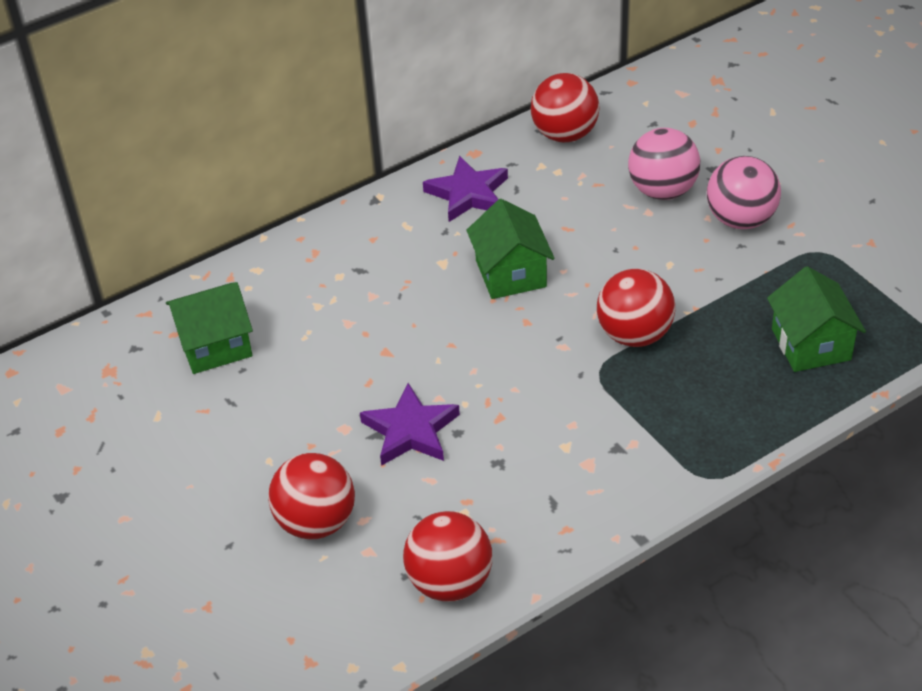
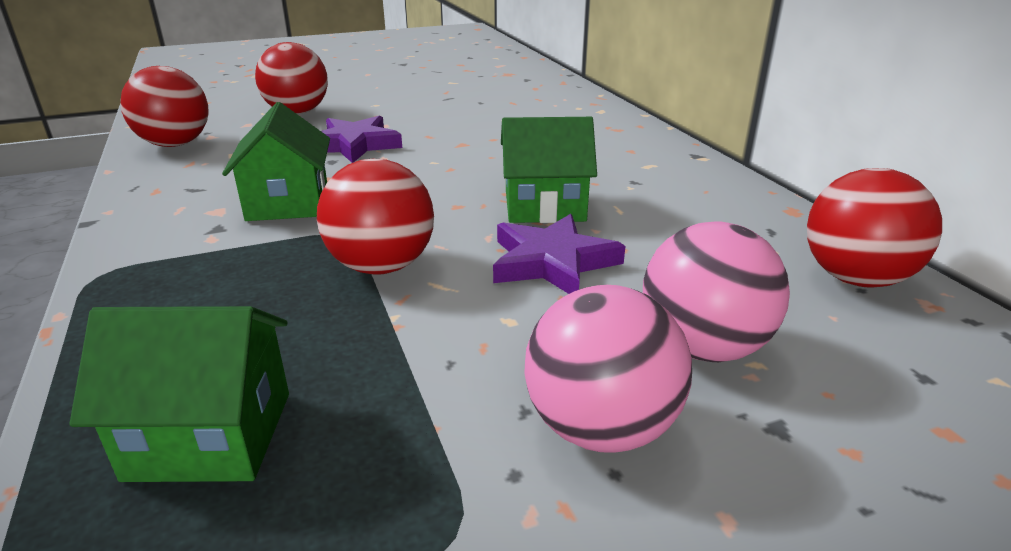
camera: 100 degrees right, 15 degrees down
green house [166,282,253,374] -> green house moved to [222,102,330,221]
purple star [423,156,508,222] -> purple star moved to [493,214,625,294]

